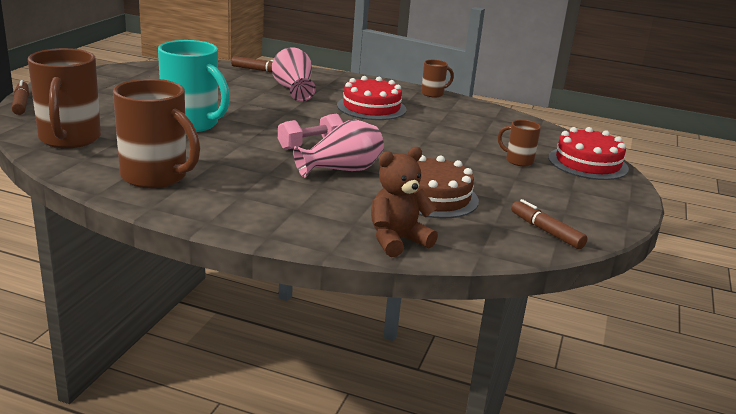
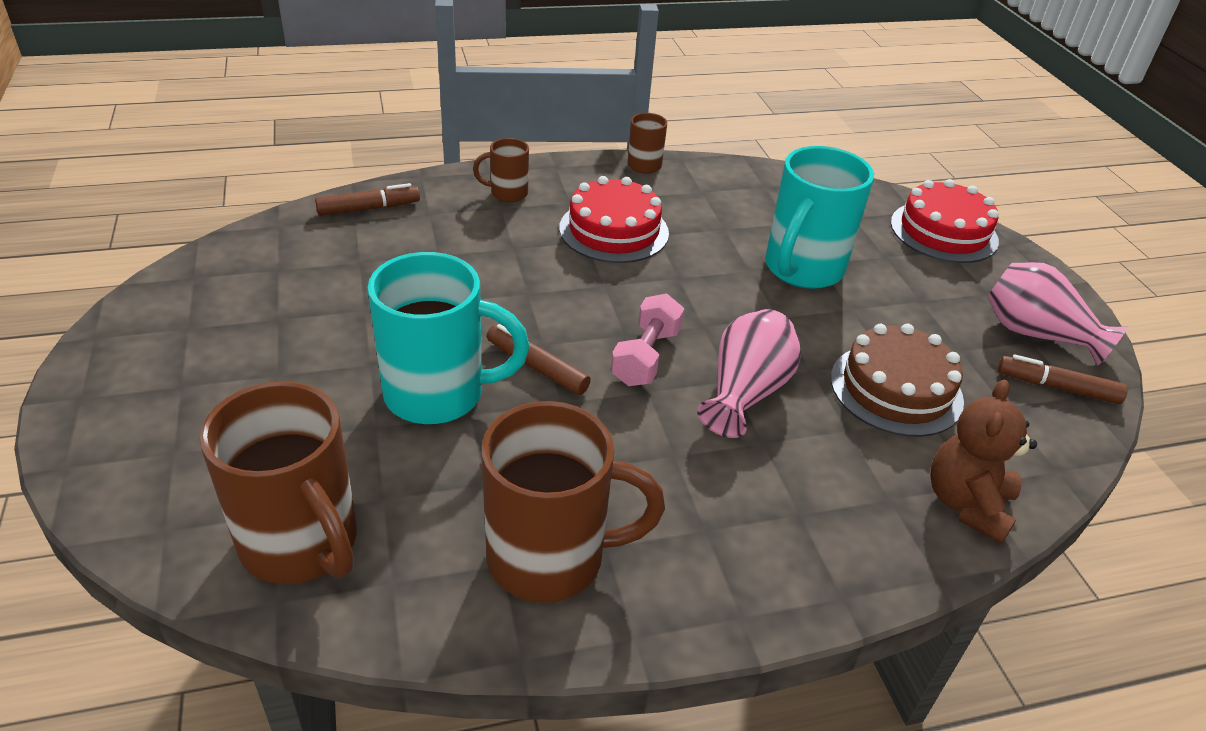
camera: 35 degrees left, 15 degrees up
brown marker [12,80,29,115] -> brown marker moved to [487,324,591,395]
pink vase [272,48,316,102] -> pink vase moved to [988,262,1128,366]
brown mug [498,120,541,166] -> brown mug moved to [473,138,529,202]
none -> turquoise mug [765,146,874,289]

